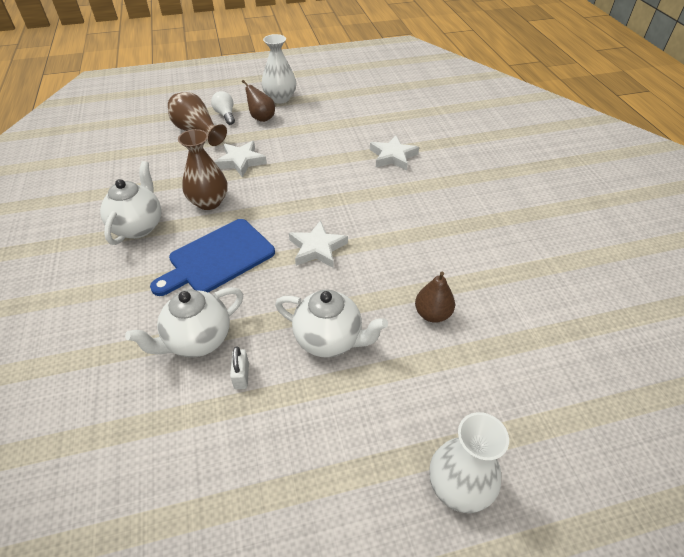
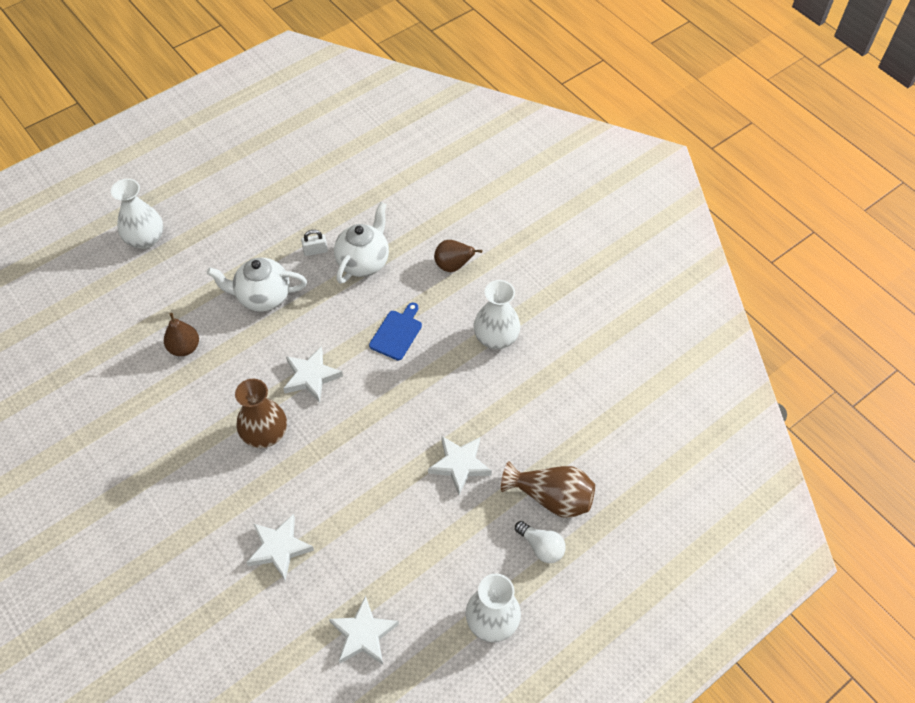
camera: 155 degrees right, 10 degrees up
white teapot [100,161,161,245] -> white vase [474,280,520,349]
blue cutting board [150,219,275,296] -> blue cutting board [369,303,422,360], size x0.58
brown vase [178,129,228,210] -> brown vase moved to [235,379,287,448]
white padlock [230,347,249,389] -> white padlock turned 75 degrees counterclockwise [301,230,328,256]
brown pear [242,80,275,122] -> brown pear moved to [434,240,482,272]
none -> white star [329,595,399,665]

